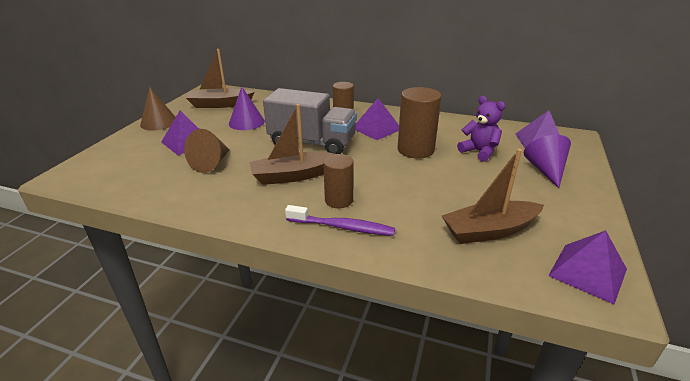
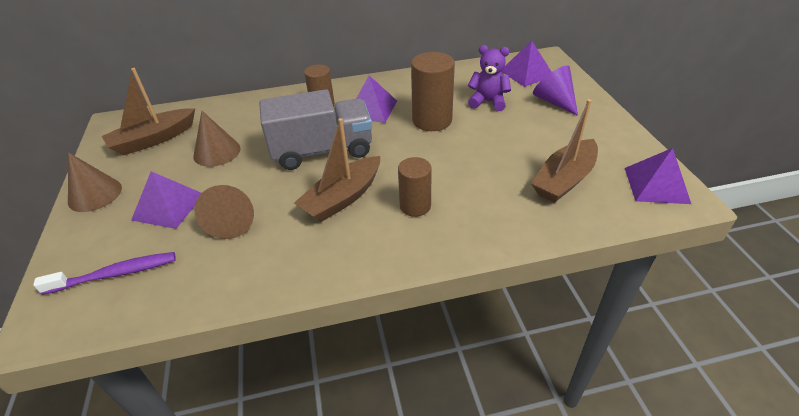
camera: 30 degrees left, 10 degrees up
purple cone [229,87,265,130] -> brown cone [193,111,241,167]
purple toothbrush [285,205,395,236] -> purple toothbrush moved to [33,252,176,295]

